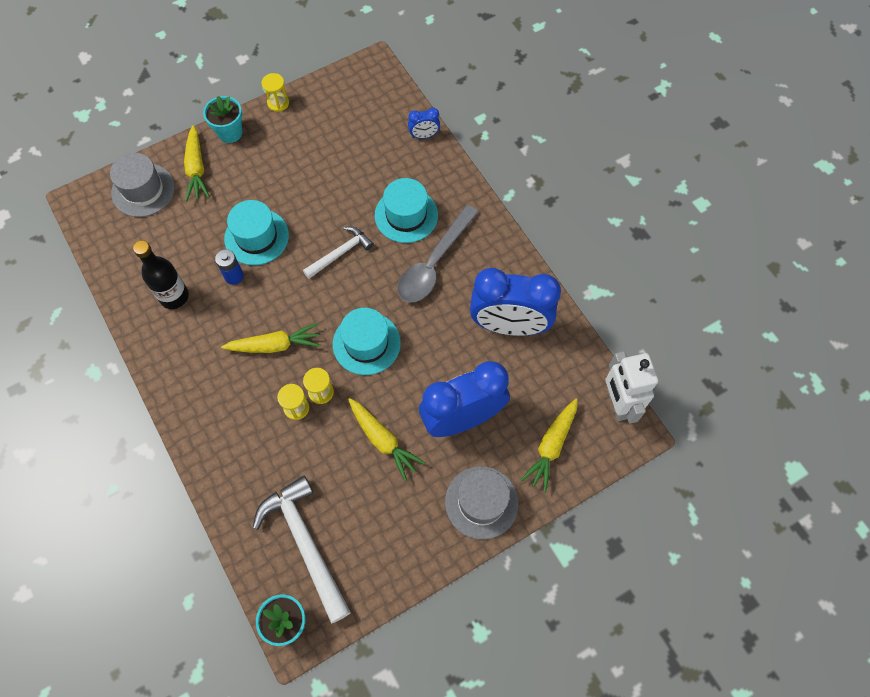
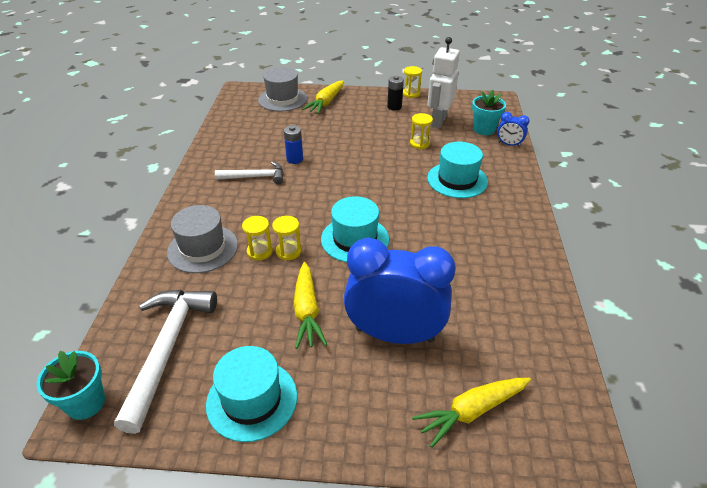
camera: 35 degrees right, 25 degrees down
black bottle [133,240,189,309] -> none
turquoise flower pot [203,96,242,143] -> turquoise flower pot moved to [472,90,506,135]
yellow carrot [221,323,320,353] -> none
turquoise hat [224,200,289,265] -> turquoise hat moved to [206,346,297,442]
white hammer [303,226,374,279] -> white hammer moved to [215,161,283,184]
grey spoon [398,205,478,302] -> none
grey hat [445,466,518,540] -> grey hat moved to [167,205,238,273]
blue clock [470,268,561,336] -> none
white robot [605,351,658,424] -> white robot moved to [427,37,460,128]
none -> black battery [387,76,404,110]
none -> yellow hourglass [410,113,433,149]

